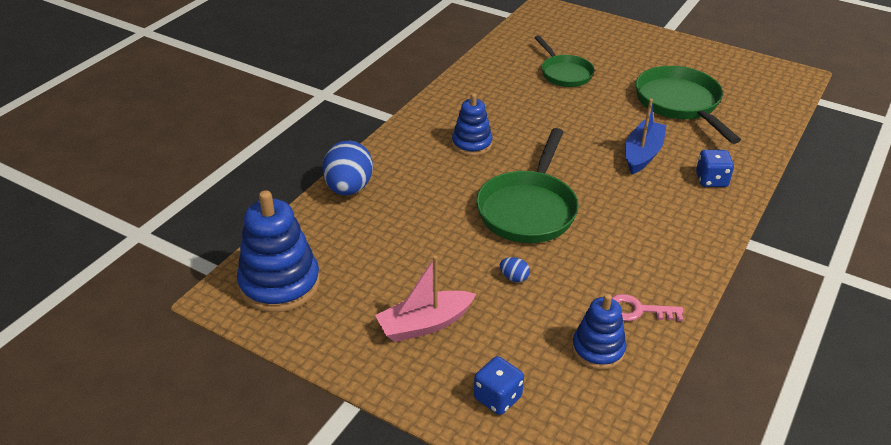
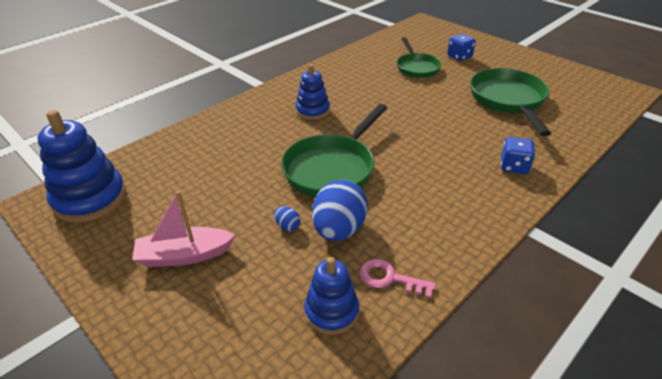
camera: 15 degrees right, 0 degrees up
blue egg [322,140,373,195] -> blue egg moved to [312,180,368,241]
blue dice [474,356,524,415] -> blue dice moved to [447,34,476,61]
blue boat [625,99,667,174] -> none

